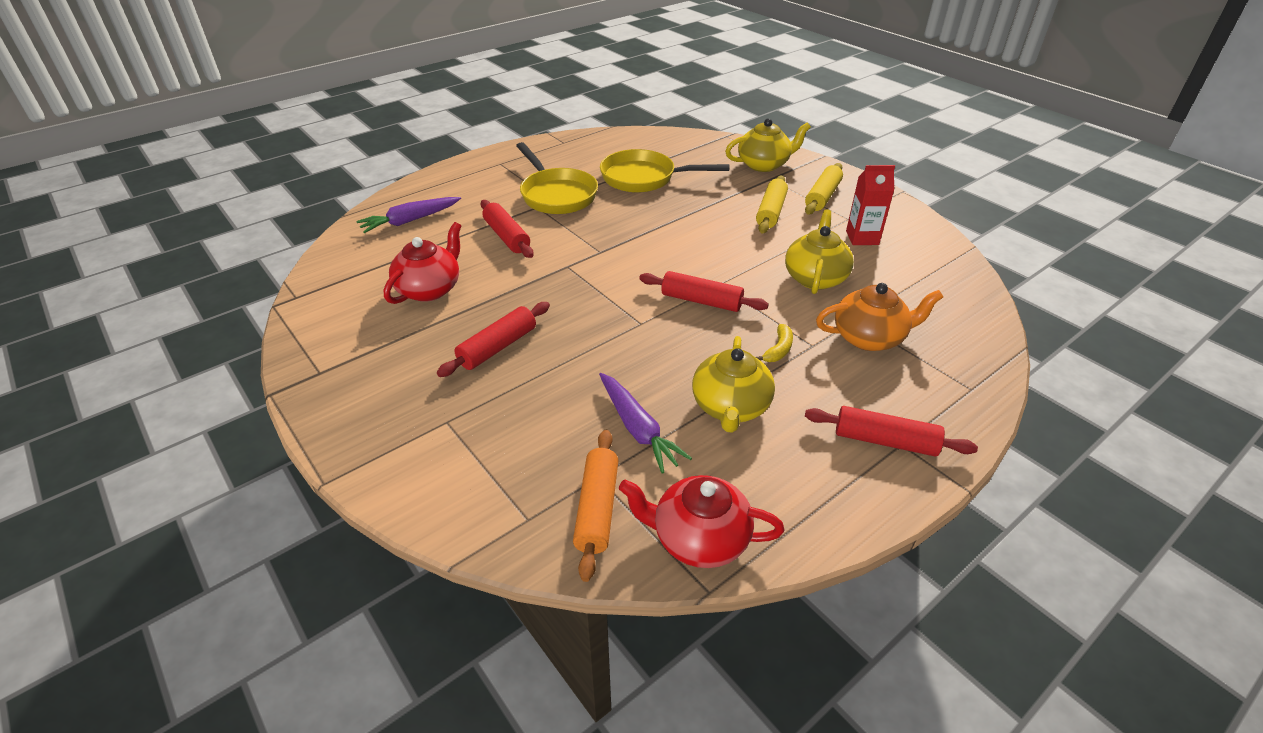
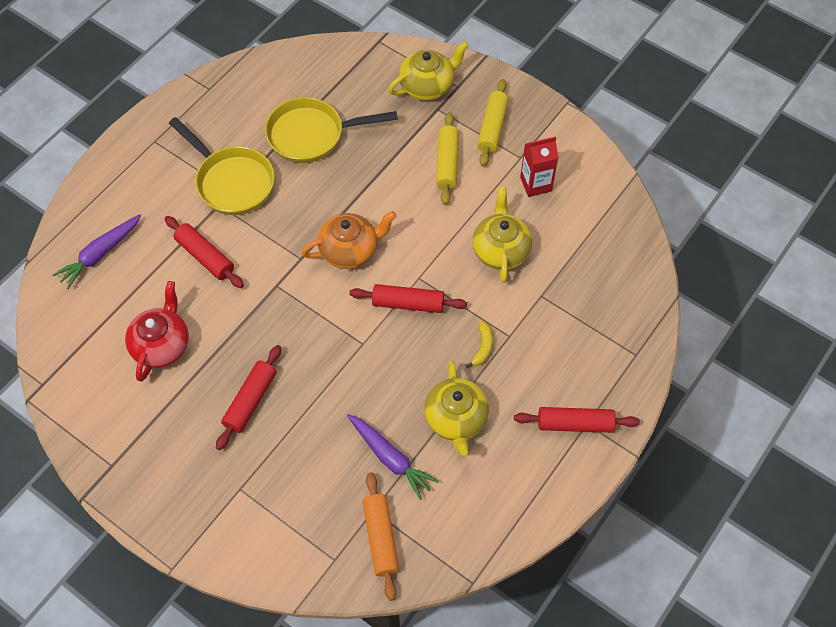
camera: 15 degrees left, 20 degrees up
red teapot [619,475,784,568] -> none
orange teapot [816,283,943,351] -> orange teapot moved to [302,211,397,269]

